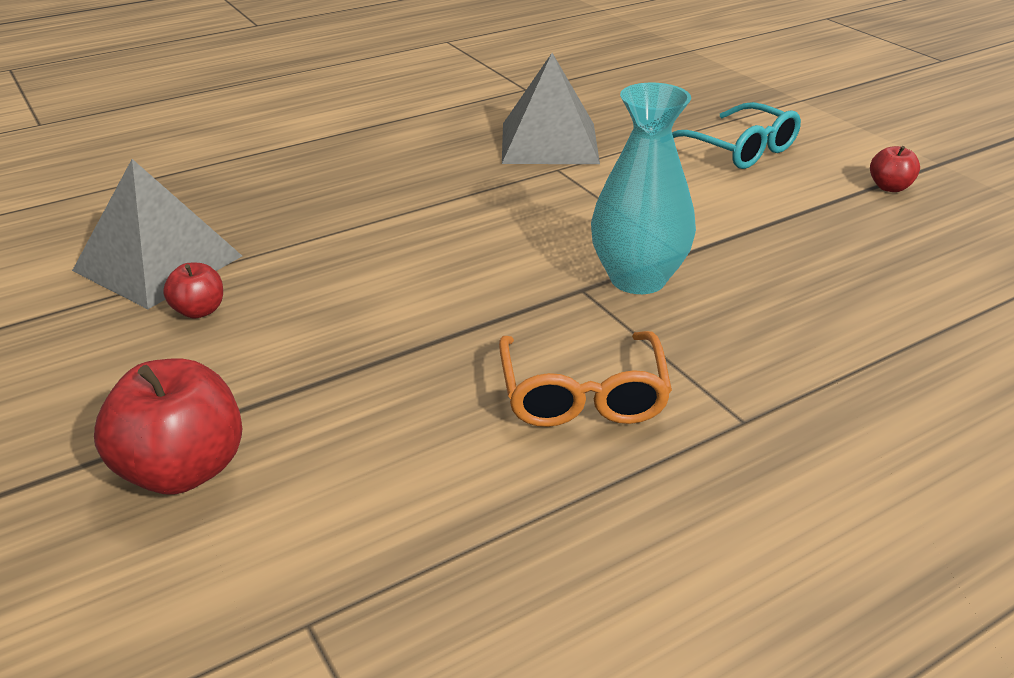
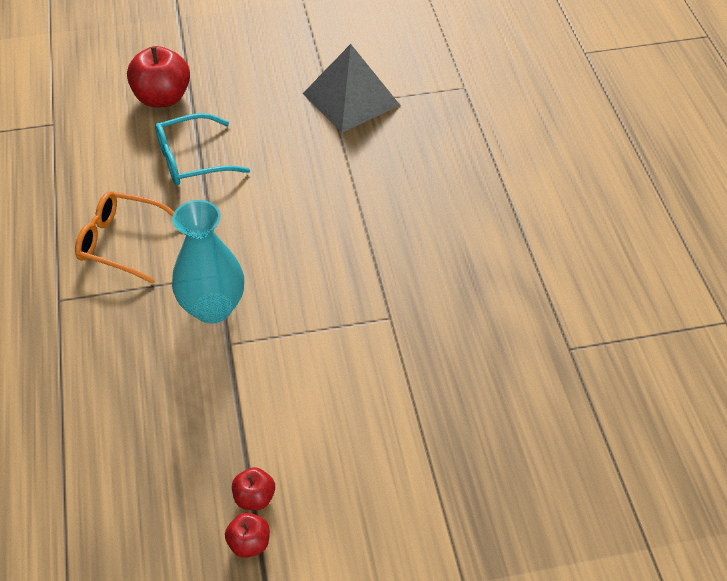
camera: 110 degrees right, 15 degrees up
red apple [163,263,223,319] -> red apple moved to [232,467,275,510]
grey pyramid [502,53,600,164] -> none
turquoise glasses [672,102,801,169] -> turquoise glasses moved to [155,113,250,185]

